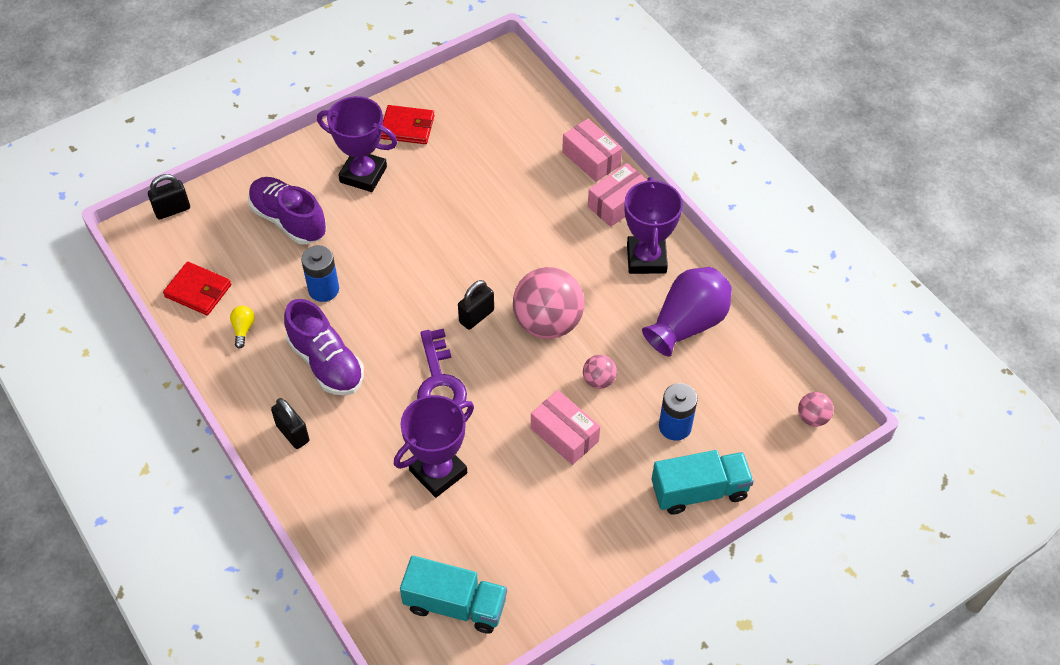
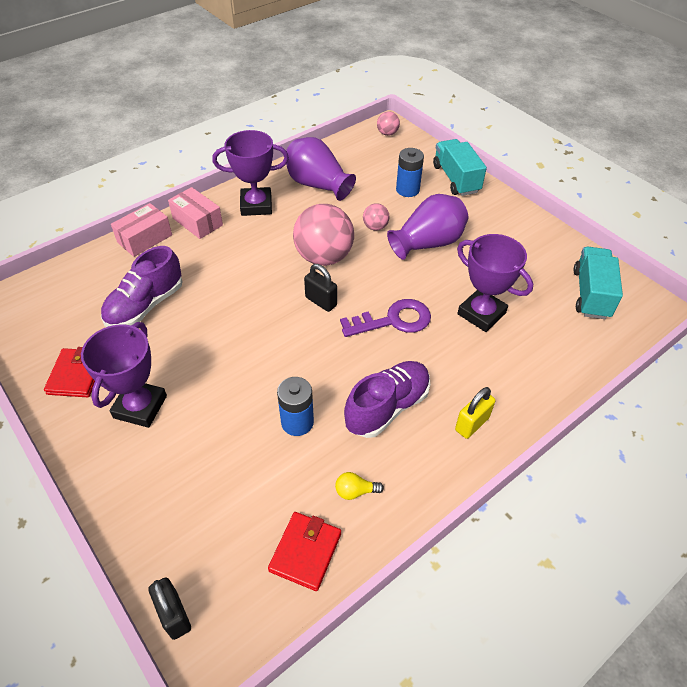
camera: 95 degrees left, 5 degrees down
purple shoe [248,177,326,245] -> purple shoe moved to [101,246,182,327]
black padlock [271,398,309,449] -> yellow padlock [455,387,495,439]
pink box [531,390,600,465] -> purple vase [387,194,468,260]

